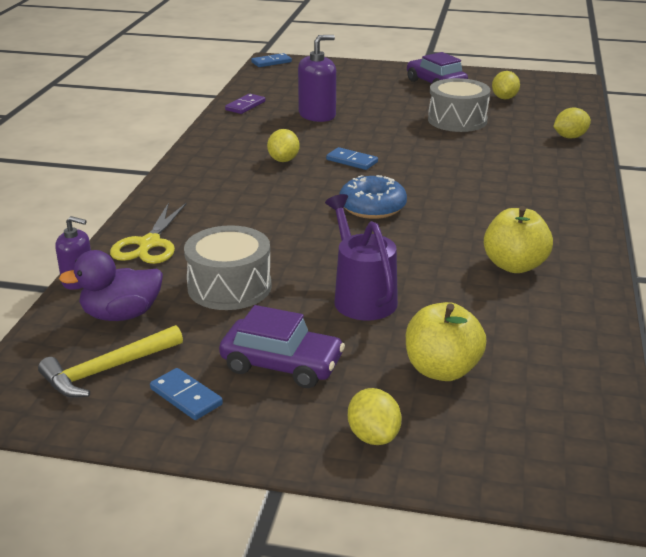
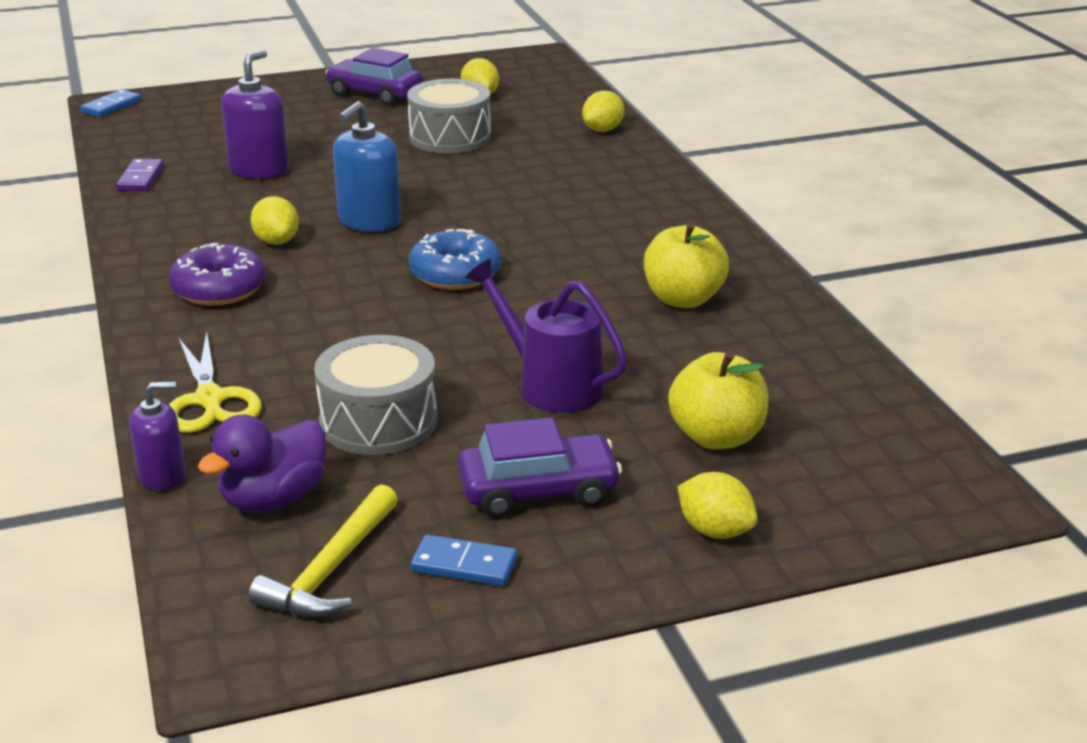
camera: 30 degrees left, 0 degrees up
blue domino [326,147,378,170] -> blue soap dispenser [333,101,401,232]
none -> purple donut [169,243,266,306]

